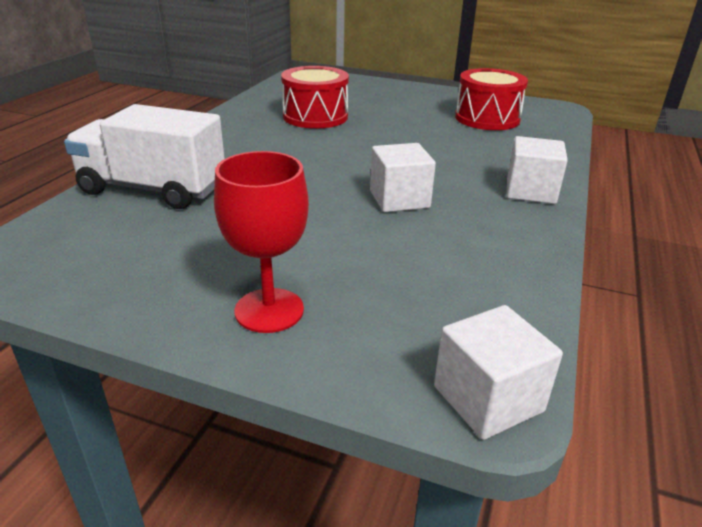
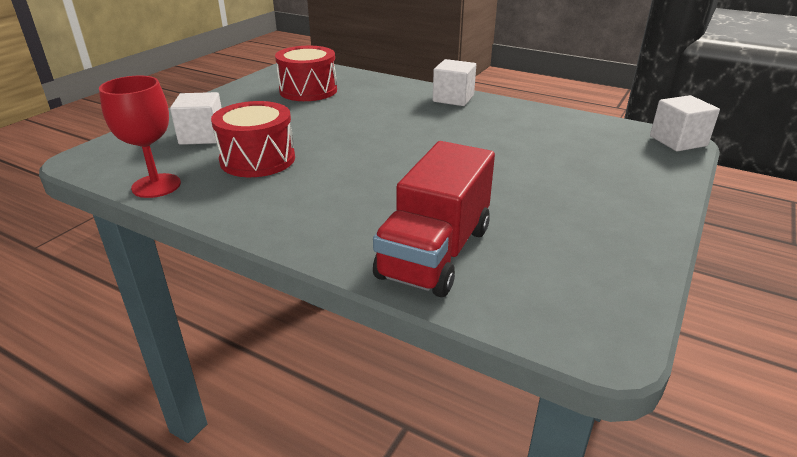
camera: 80 degrees left, 0 degrees up
white truck [64,104,225,209] -> red truck [373,141,495,297]
red goblet [214,151,309,333] -> red goblet moved to [99,76,181,198]
white cube [370,143,436,212] -> white cube moved to [170,92,221,145]

